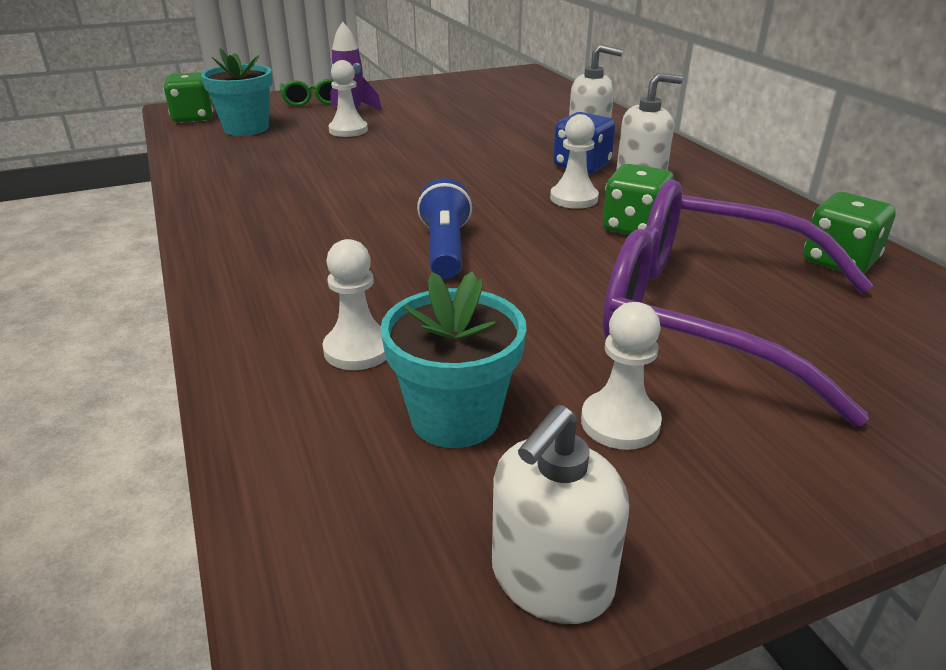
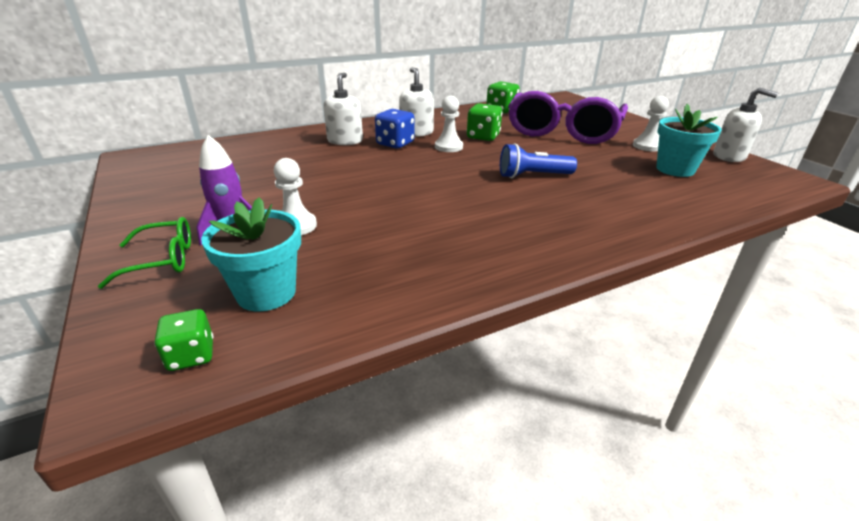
camera: 95 degrees left, 0 degrees up
green dice [163,72,213,123] -> green dice [154,309,214,371], size x0.66
white pawn [323,239,386,370] -> none

